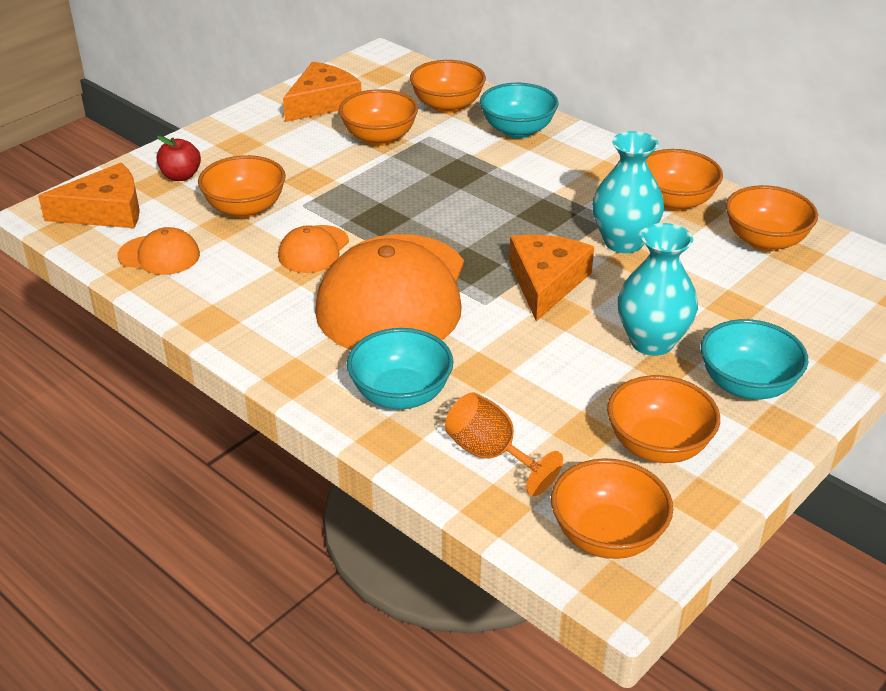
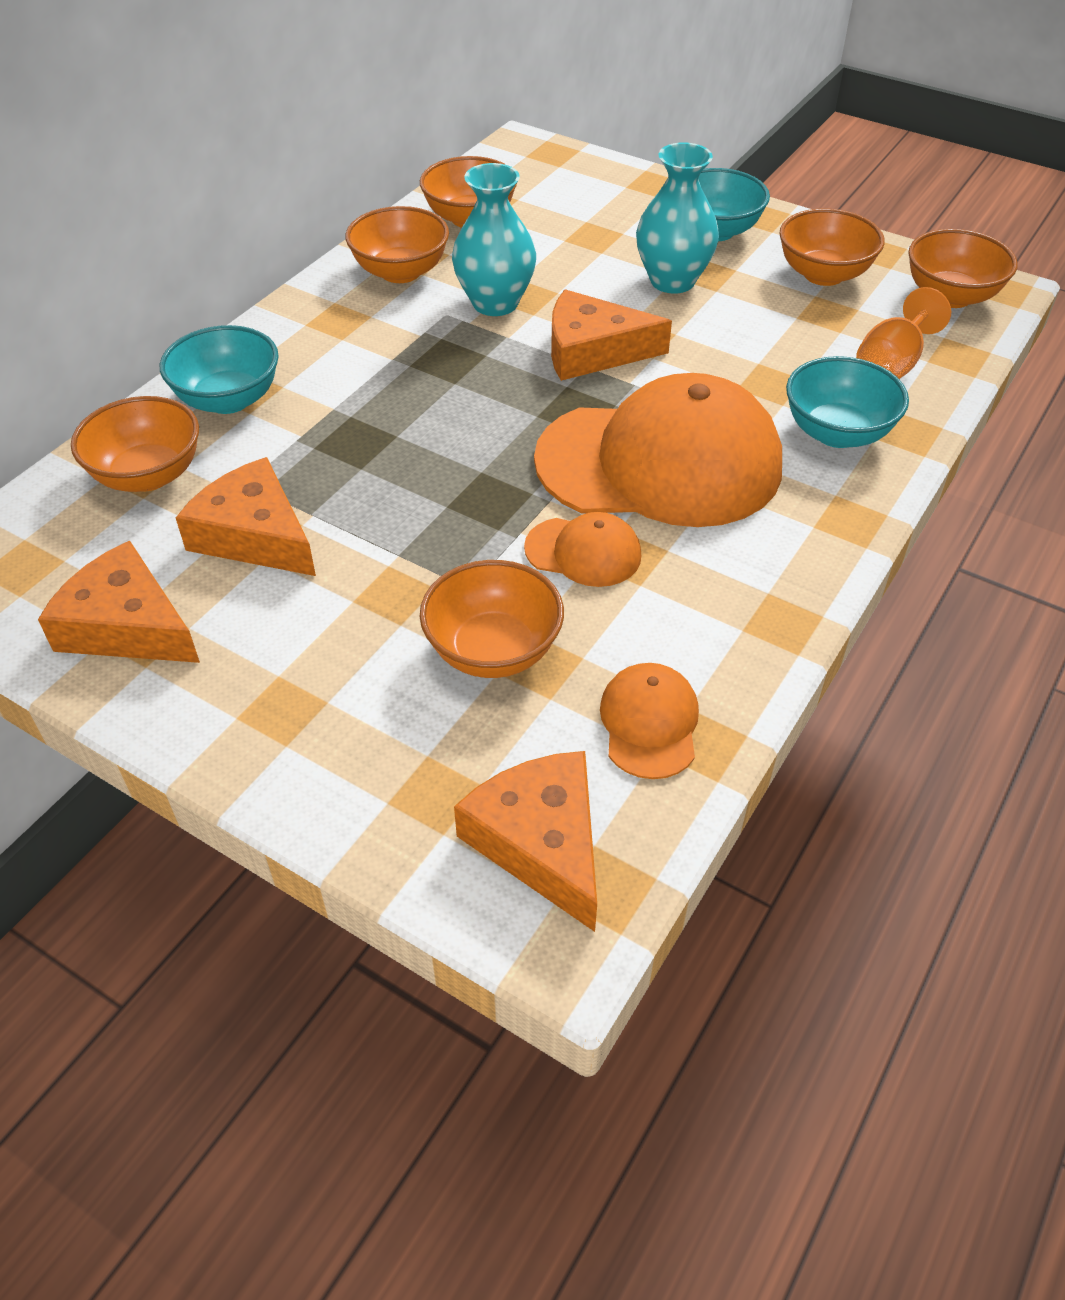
camera: 100 degrees left, 10 degrees up
red apple [157,136,201,181] -> none
orange bowl [339,89,418,146] -> orange cheese [176,457,316,576]

